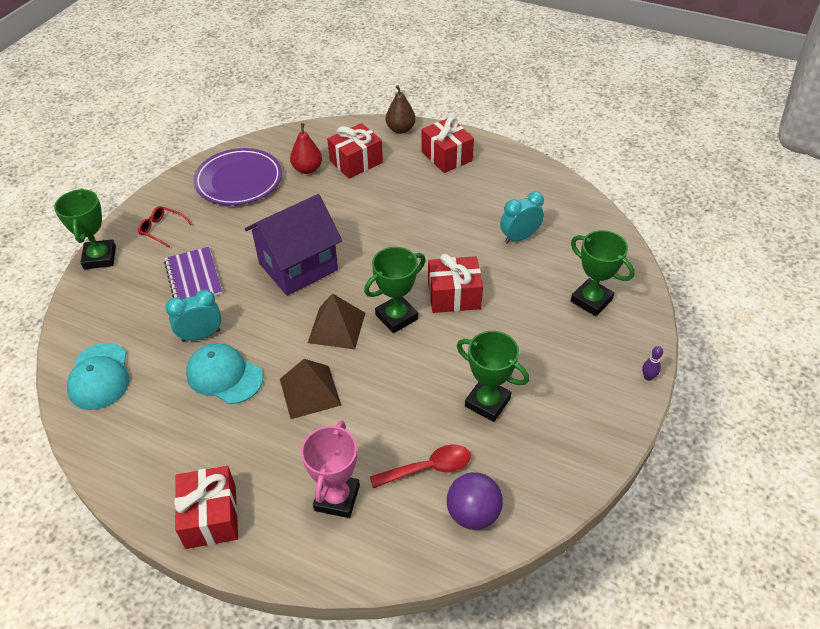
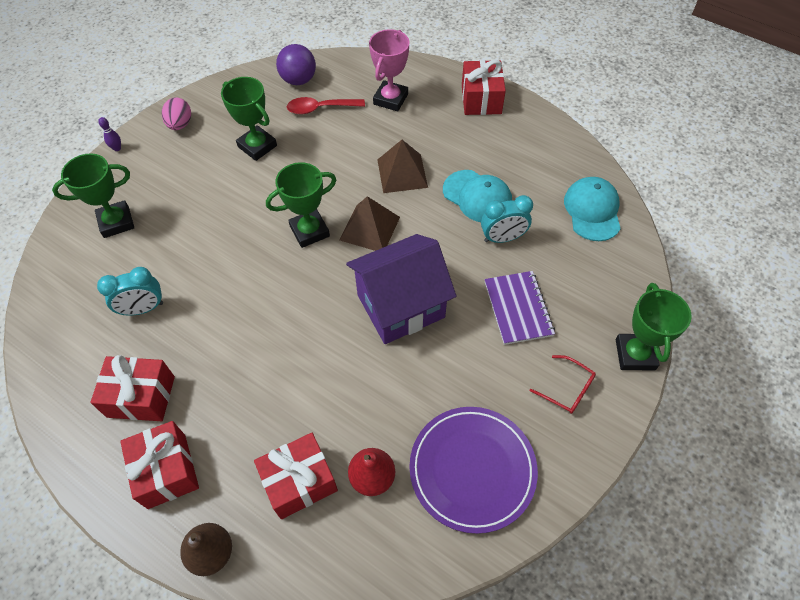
camera: 170 degrees left, 10 degrees up
red gift [428,254,483,313] -> red gift moved to [90,355,175,421]
green trophy [571,230,635,316] -> green trophy turned 75 degrees counterclockwise [52,153,134,238]
none -> pink egg [162,97,191,130]

